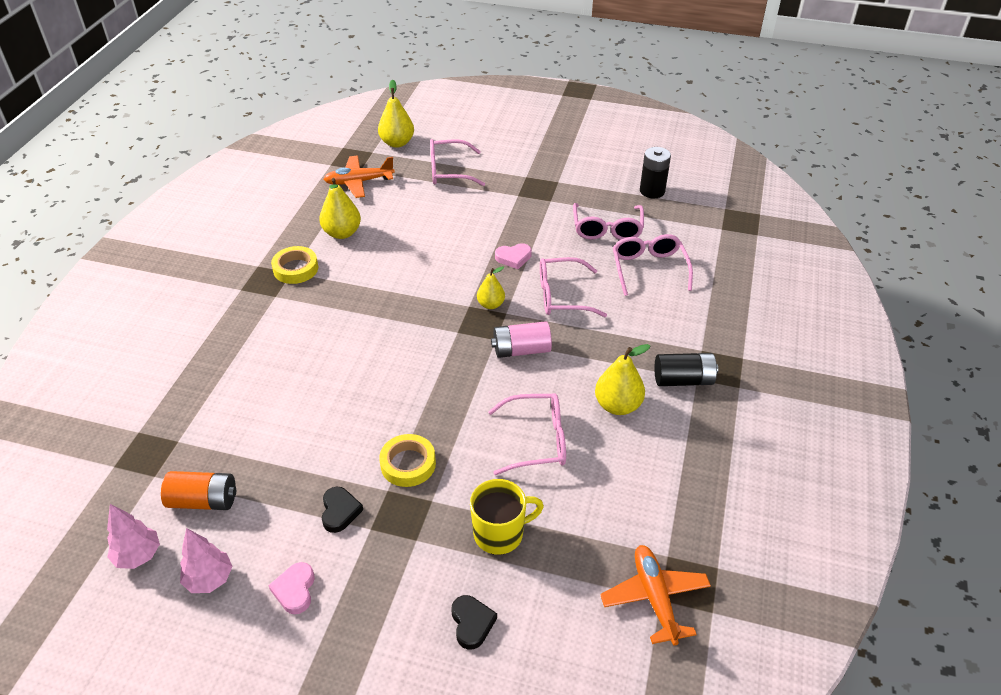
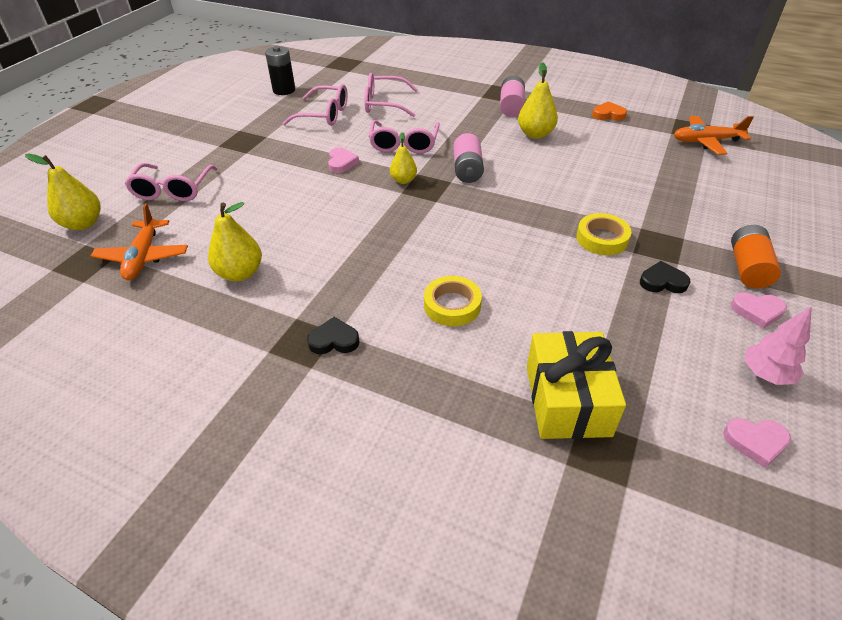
camera: 80 degrees left, 0 degrees up
pink tree [107,504,160,569] -> pink heart [723,418,791,468]
orange battery [161,471,236,510] -> orange battery moved to [731,225,781,288]
yellow tape [271,246,318,284] -> yellow tape moved to [424,276,482,326]
black heart [451,595,497,649] -> black heart moved to [307,317,360,354]
yellow mug [470,479,544,555] -> none
pink glasses [488,393,566,475] -> none
black battery [655,353,718,386] -> pink battery [500,76,525,117]
none -> yellow gift [527,331,626,439]
none -> orange heart [592,101,627,121]

